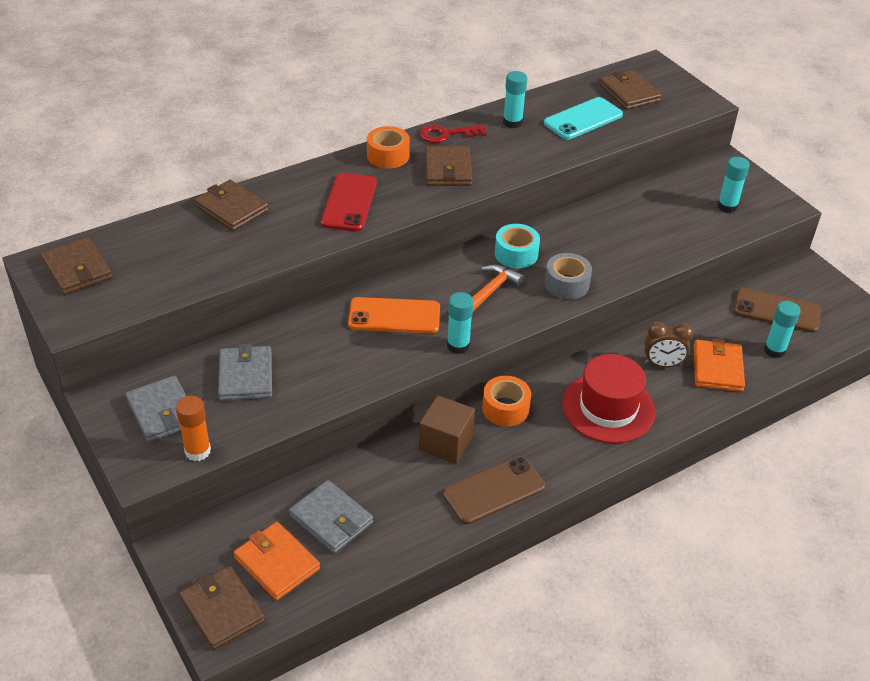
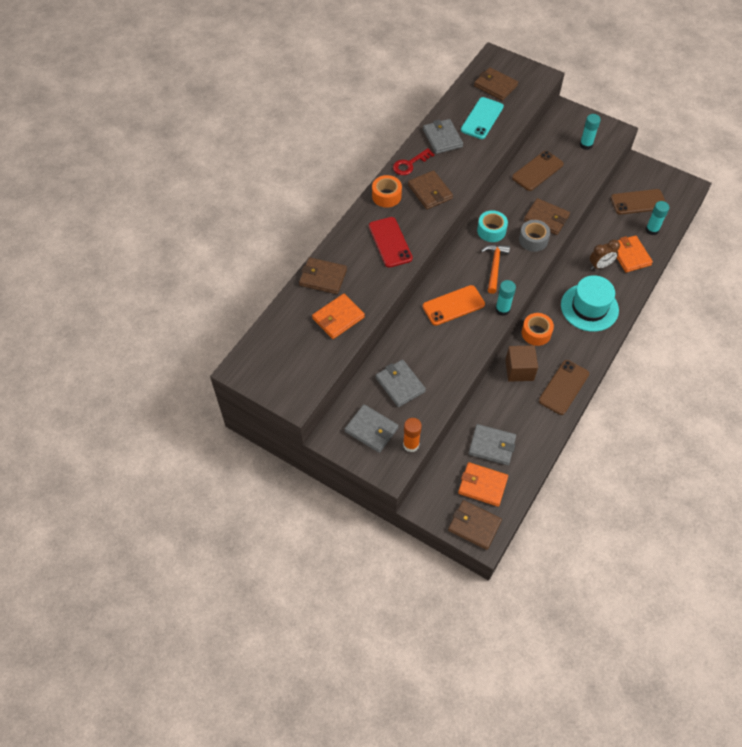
camera: 25 degrees left, 15 degrees up
brown wallet [41,237,112,295] -> brown wallet moved to [524,198,570,235]
turquoise glue stick [503,71,527,128] -> grey wallet [423,119,463,154]
red hat [562,354,656,443] -> turquoise hat [561,275,619,332]
none -> orange wallet [312,294,365,339]
none -> brown phone [512,151,564,191]

